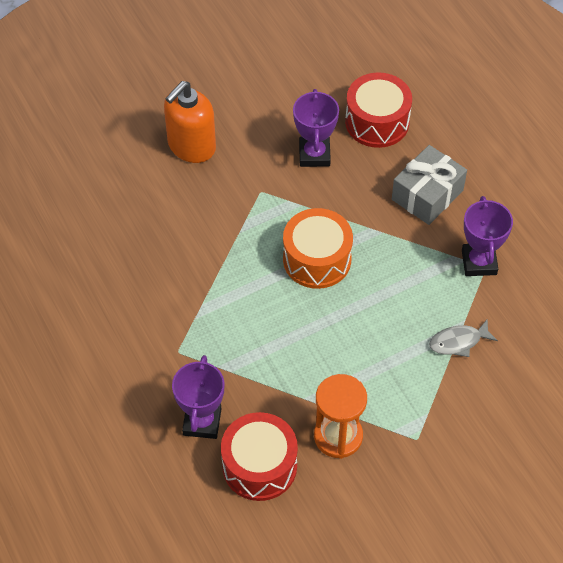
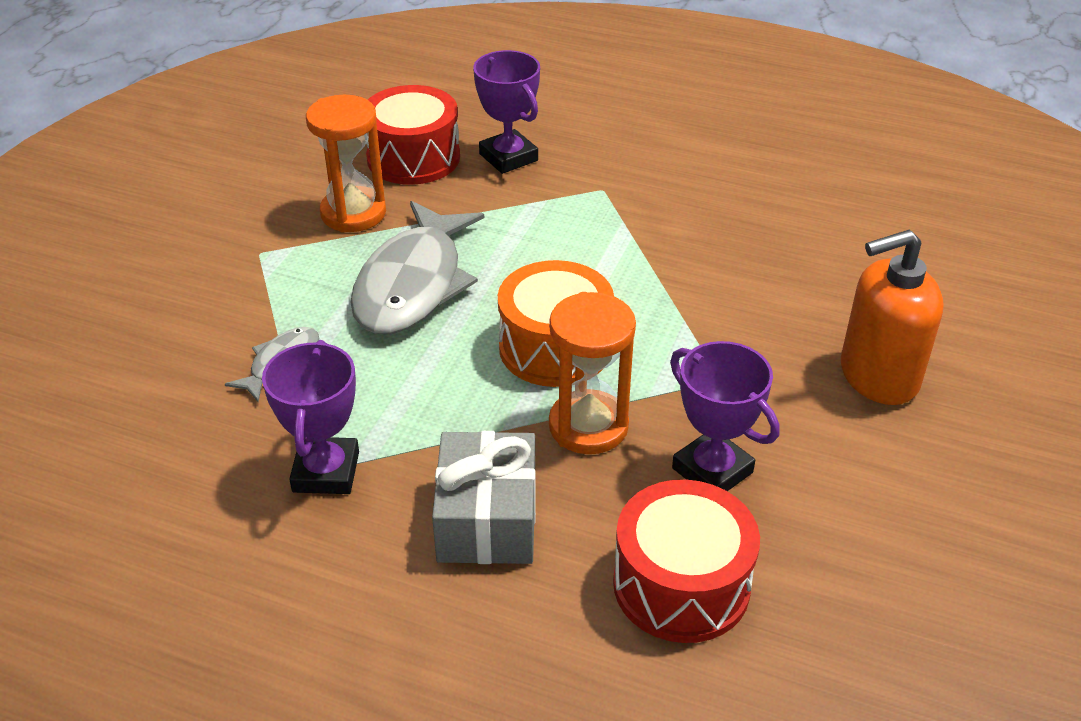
camera: 140 degrees right, 15 degrees down
orange soap dispenser [164,81,216,163] -> orange soap dispenser turned 105 degrees counterclockwise [841,230,944,405]
purple trophy [462,196,513,276] -> purple trophy turned 45 degrees clockwise [262,340,359,494]
none -> grey fish [350,201,484,334]
none -> orange hourglass [549,292,636,454]

